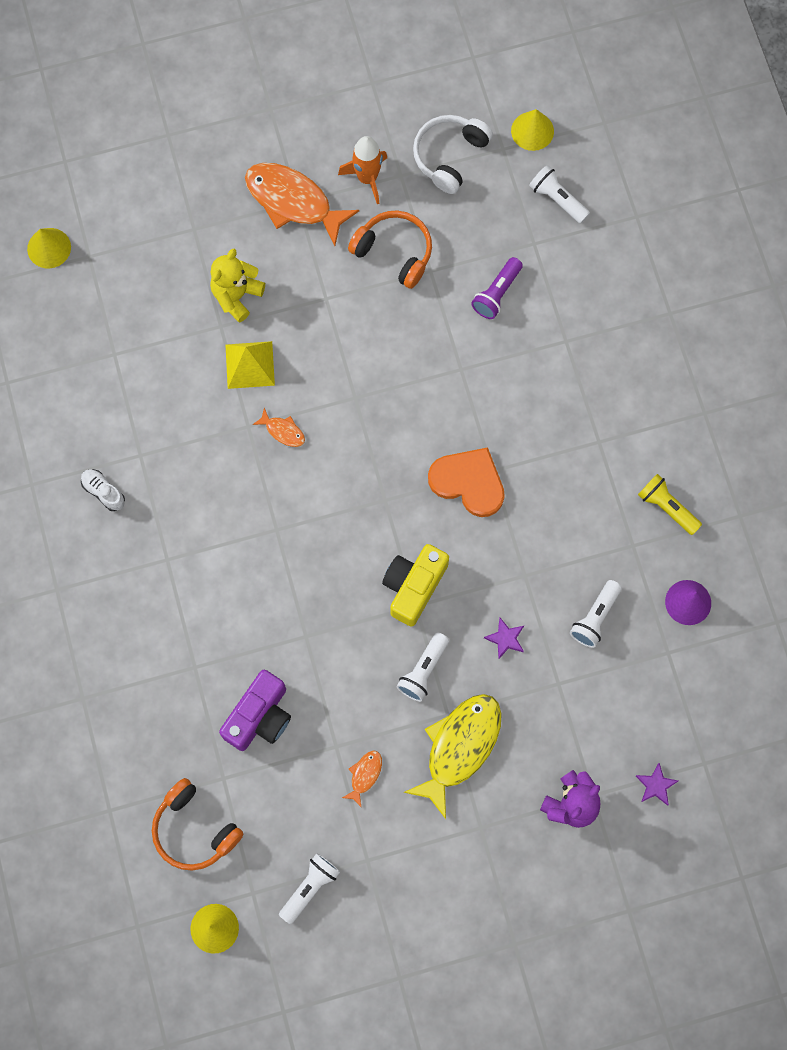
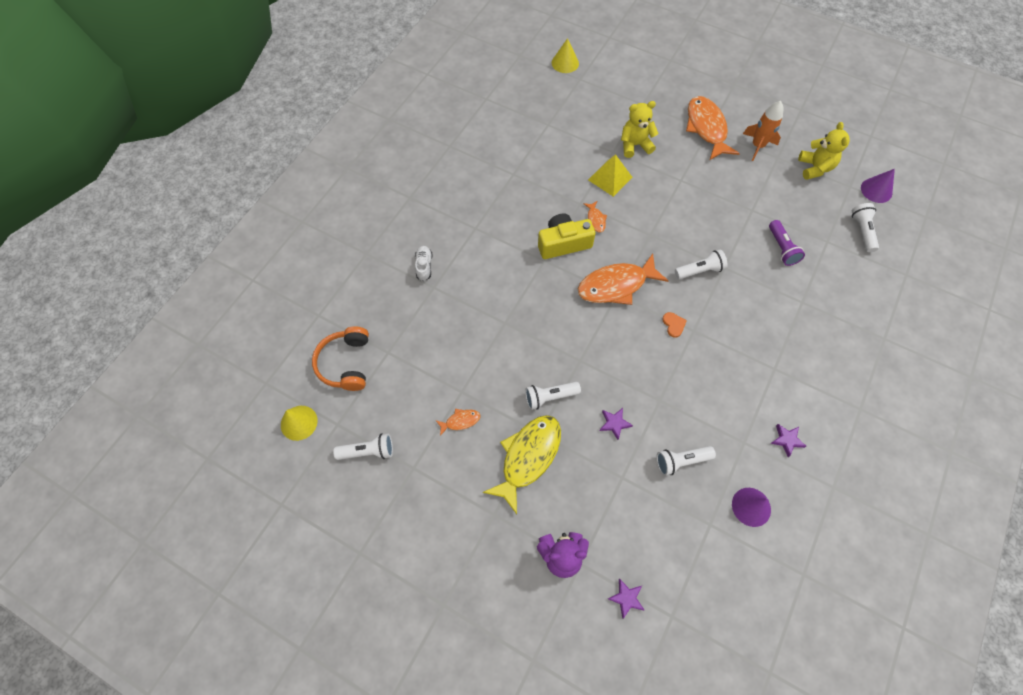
camera: 45 degrees right, 10 degrees down
white shoe [81,469,125,511] -> white shoe moved to [415,246,432,281]
purple camera [219,670,291,751] -> none
orange headphones [348,211,432,289] -> none
yellow camera [382,544,449,627] -> yellow camera moved to [538,213,596,259]
yellow fish [403,694,502,819] -> yellow fish turned 45 degrees counterclockwise [482,415,561,514]
white headphones [413,115,493,194] -> yellow teddy bear [798,122,850,180]
orange heart [428,447,505,517] -> orange heart [662,312,687,338], size x0.45
purple flashlight [471,257,523,319] -> purple flashlight turned 90 degrees counterclockwise [769,220,805,266]
yellow cone [511,109,554,151] -> purple cone [861,169,895,203]
yellow flashlight [638,474,702,535] -> purple star [770,424,806,457]
none -> orange fish [578,254,668,305]
none -> white flashlight [675,250,728,279]

